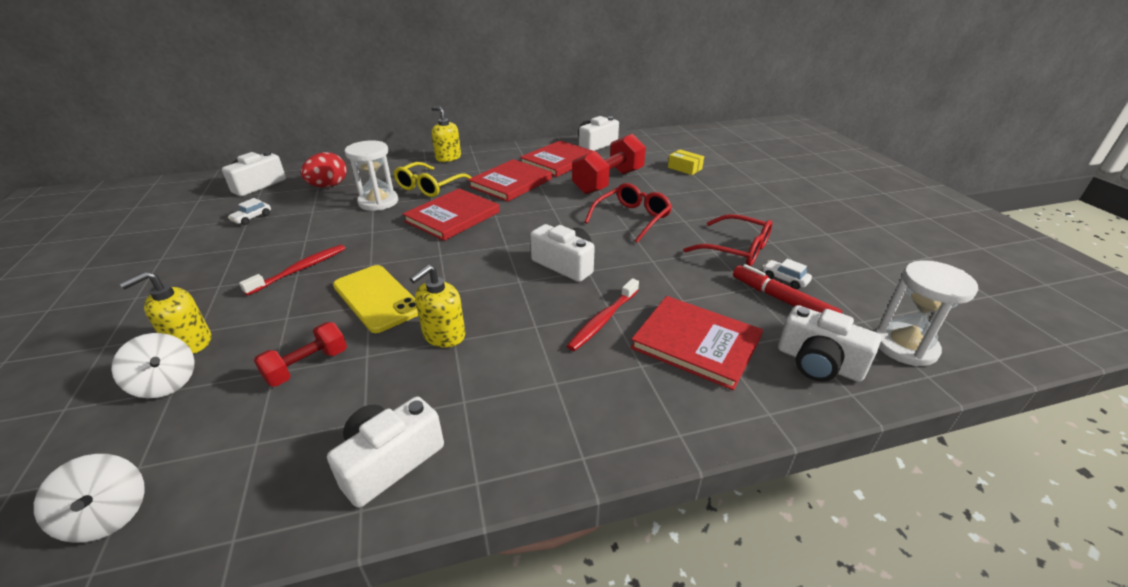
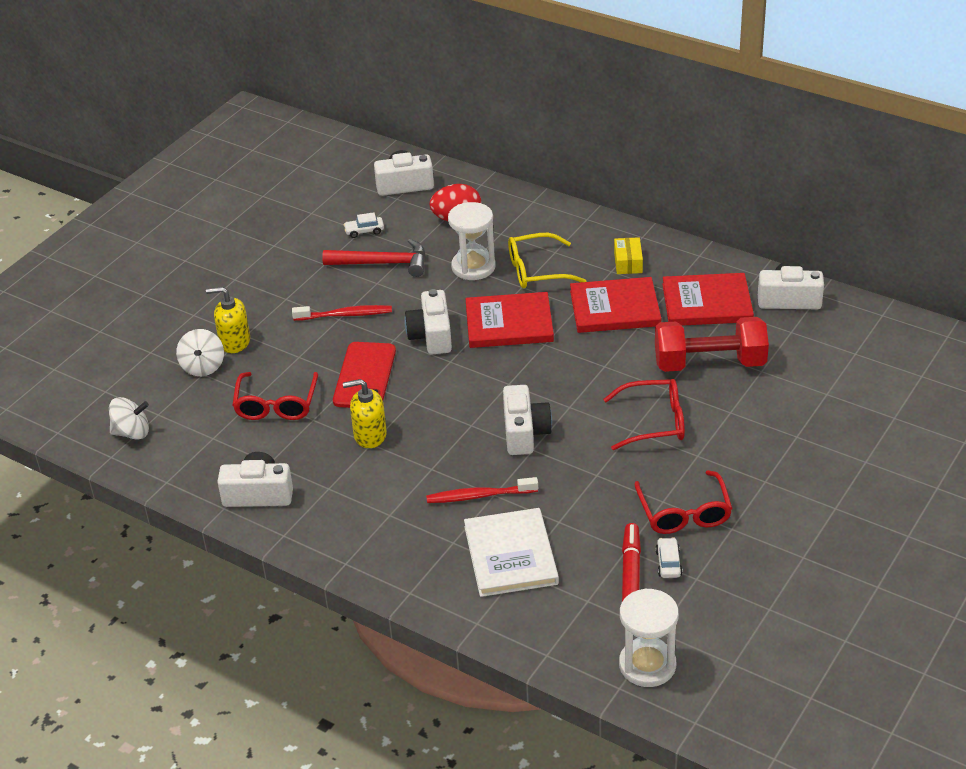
camera: 50 degrees right, 5 degrees up
white spinning top [34,454,145,543] -> white spinning top turned 105 degrees counterclockwise [109,397,149,440]
red dumbbell [254,322,347,387] -> red glasses [232,372,318,420]
yellow phone [333,265,418,333] -> red phone [333,342,396,408]
yellow soap dispenser [431,106,461,162] -> none
red book [630,296,763,390] -> white book [464,508,559,597]
yellow box [668,149,704,175] -> yellow box moved to [614,237,643,274]
white camera [778,305,881,382] -> white camera moved to [404,289,452,354]
none -> red hammer [322,239,425,277]

